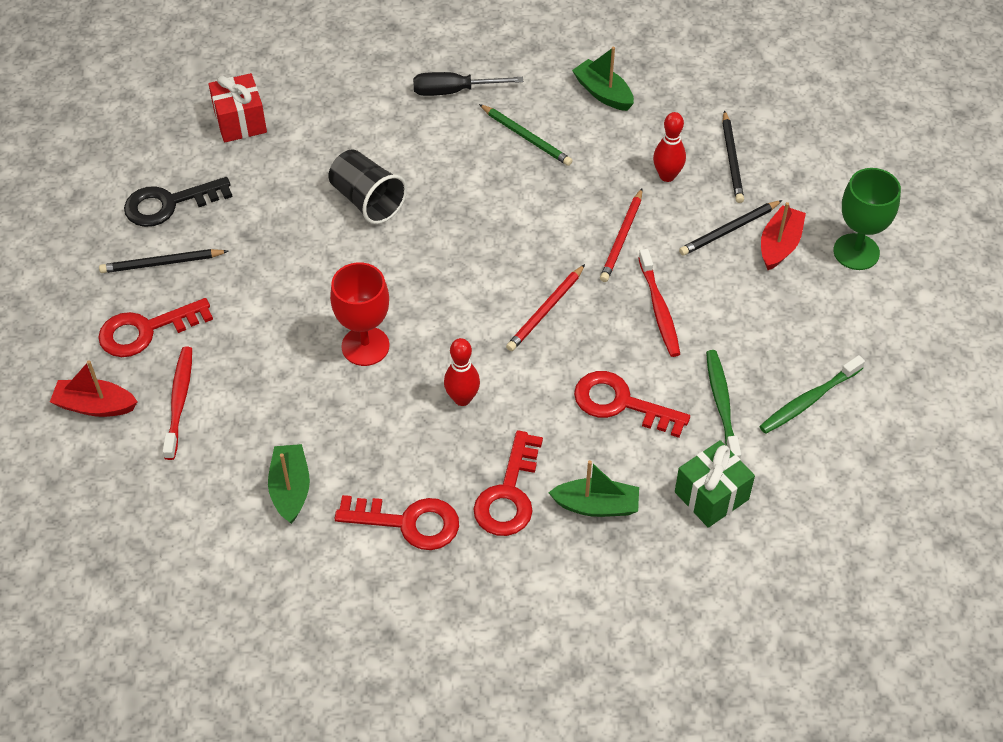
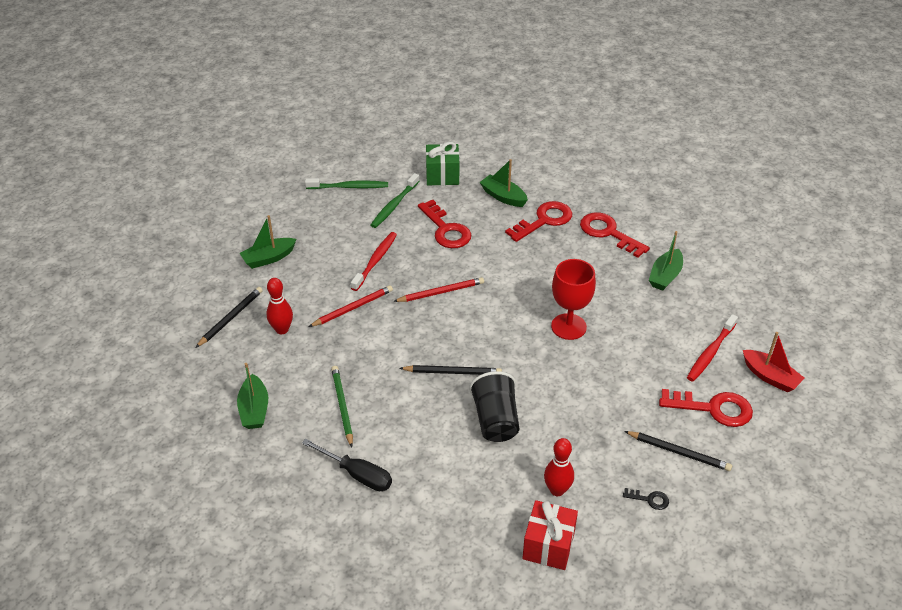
camera: 145 degrees left, 10 degrees down
black key [124,177,233,227] -> black key [623,488,669,510], size x0.46
red bowling pin [444,338,480,406] -> red bowling pin moved to [544,438,574,496]
black pencil [679,200,783,256] -> black pencil moved to [399,365,502,375]
red boat [761,202,806,270] -> green boat [240,215,296,269]
green goblet [833,168,901,270] -> none

